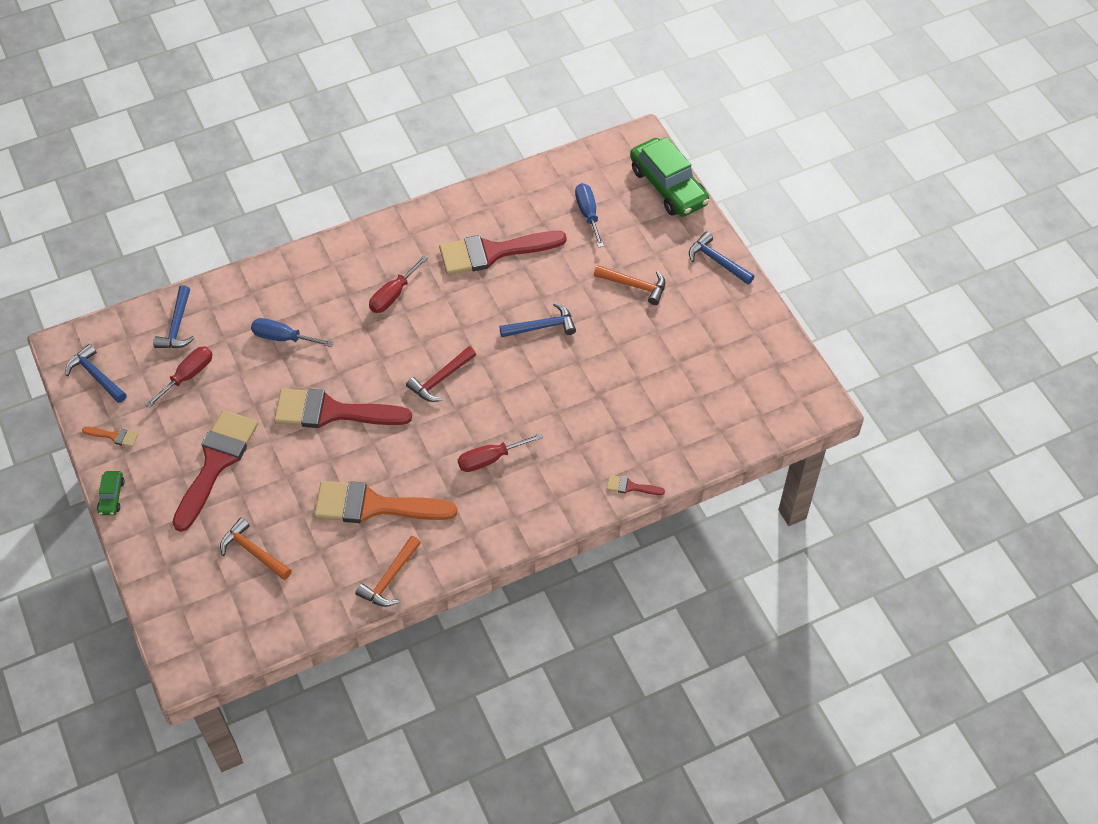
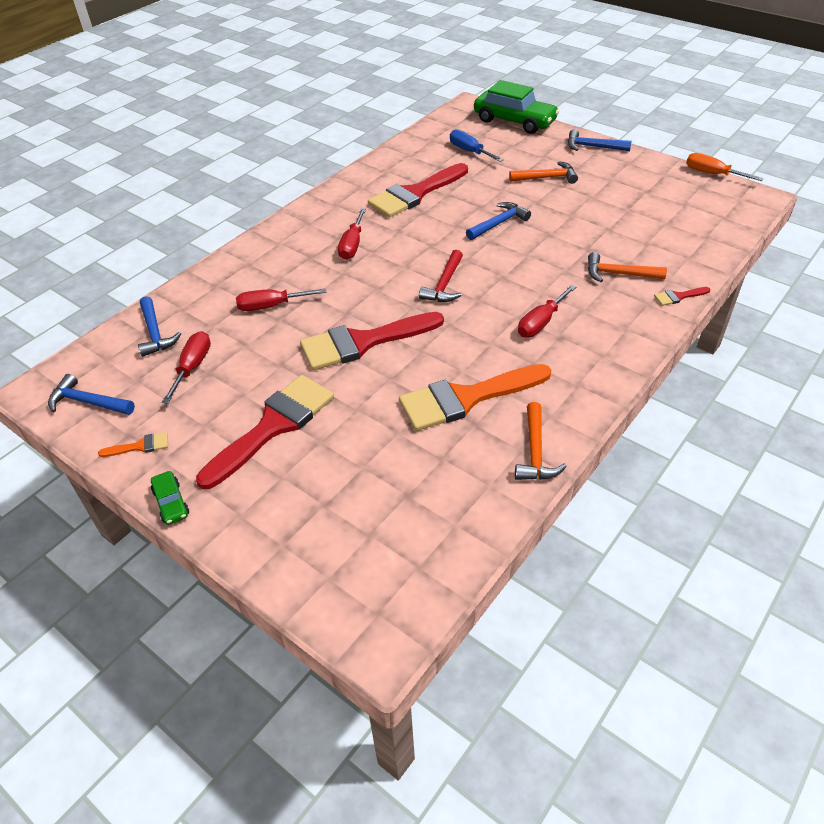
camera: 25 degrees left, 10 degrees down
red brush [172,410,258,532] -> red brush turned 45 degrees clockwise [196,375,334,489]
orange hammer [220,518,292,580] -> orange hammer moved to [588,252,667,282]
blue screwdriver [251,318,333,347] -> red screwdriver [236,288,326,311]
none -> orange screwdriver [686,153,763,181]

